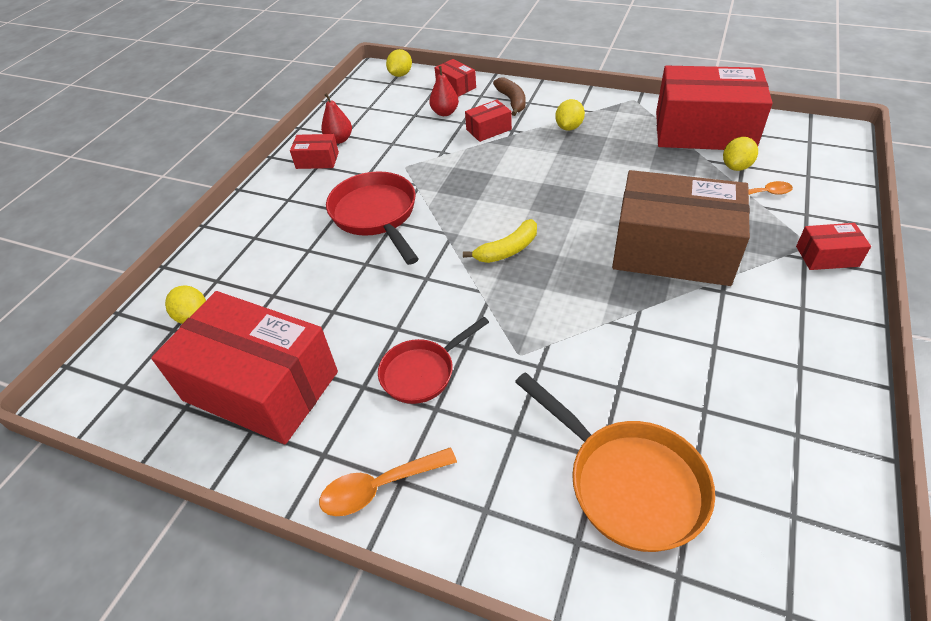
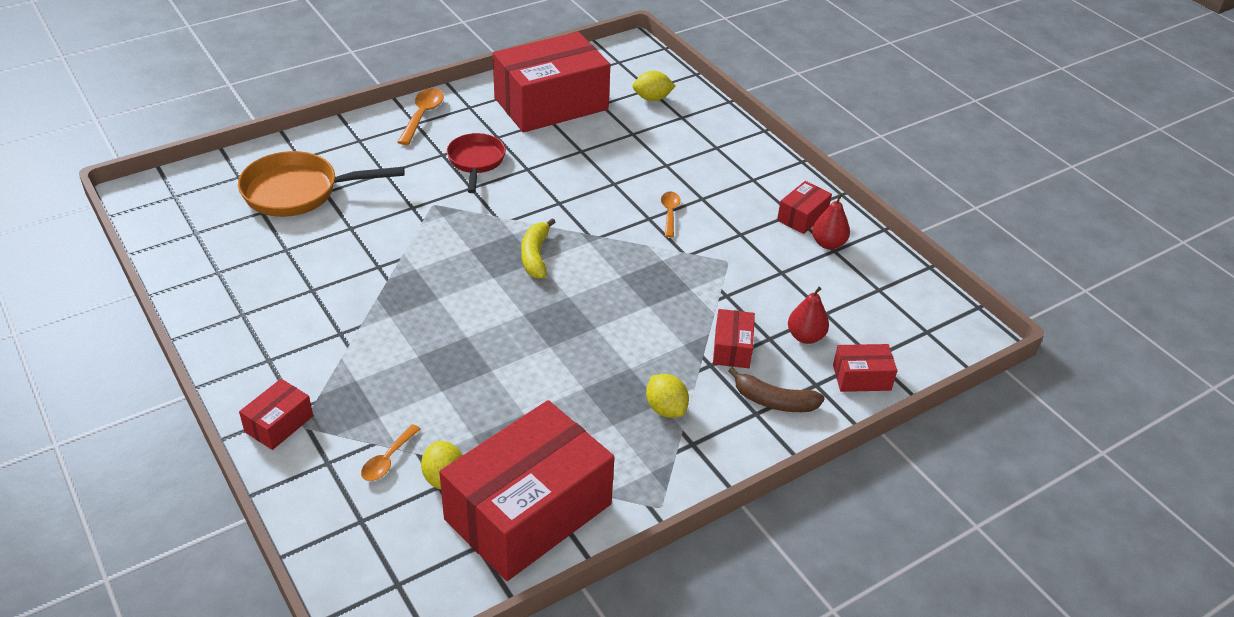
camera: 120 degrees right, 5 degrees down
red pan [326,171,419,265] -> orange spoon [661,192,681,237]
yellow lemon [386,49,412,77] -> none
brown box [612,170,750,286] -> none

